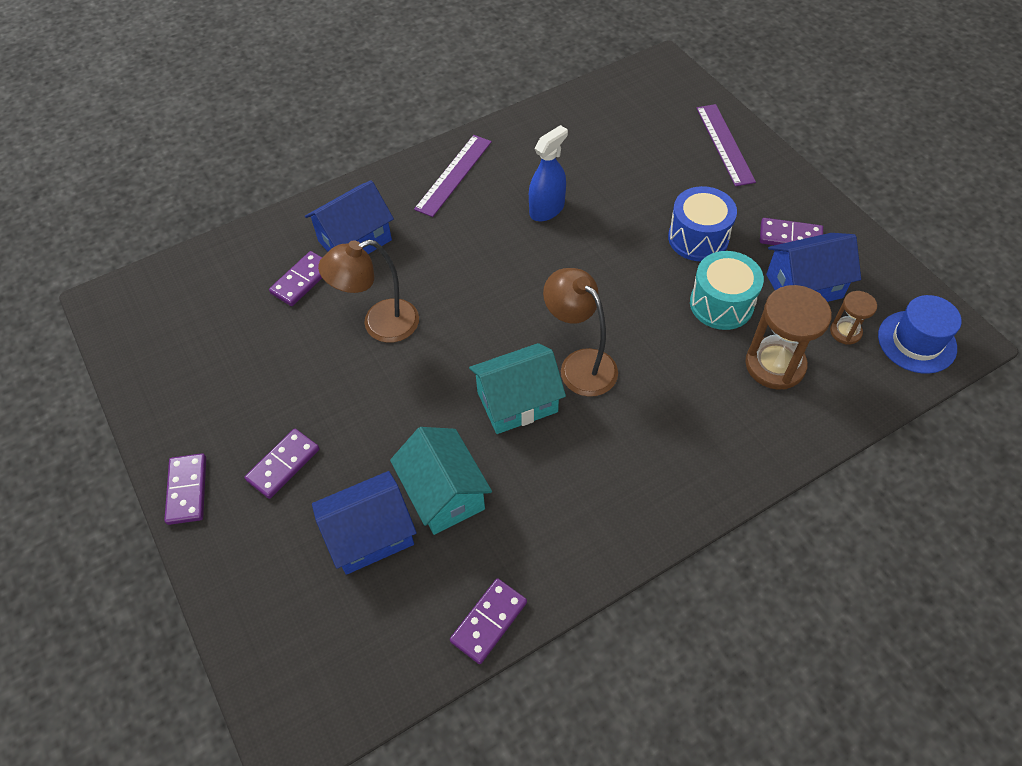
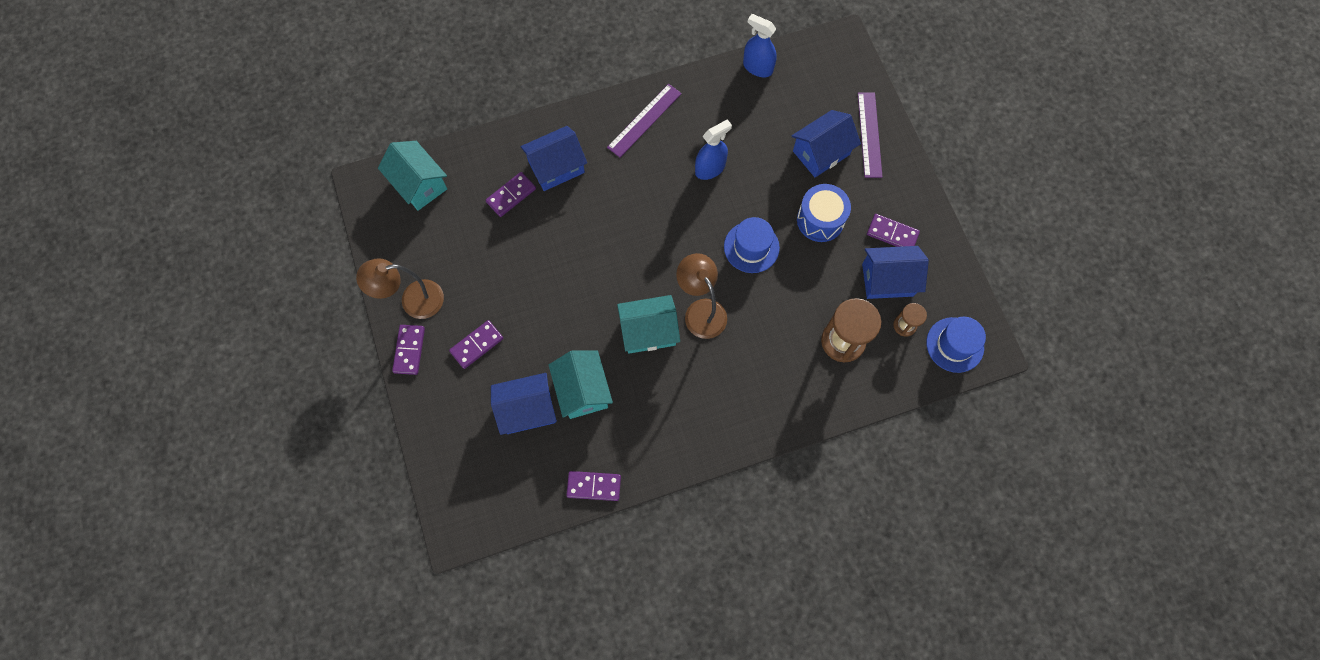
camera: 10 degrees right, 15 degrees up
brown lamp [318,240,419,343] -> brown lamp moved to [356,258,444,319]
purple domino [450,578,527,664] -> purple domino turned 45 degrees clockwise [567,471,621,501]
turquoise drum [690,251,764,330] -> none
none -> turquoise house [378,141,447,211]
none -> blue hat [724,217,780,273]
none -> blue spray bottle [743,14,777,77]
none -> blue house [791,110,861,177]

